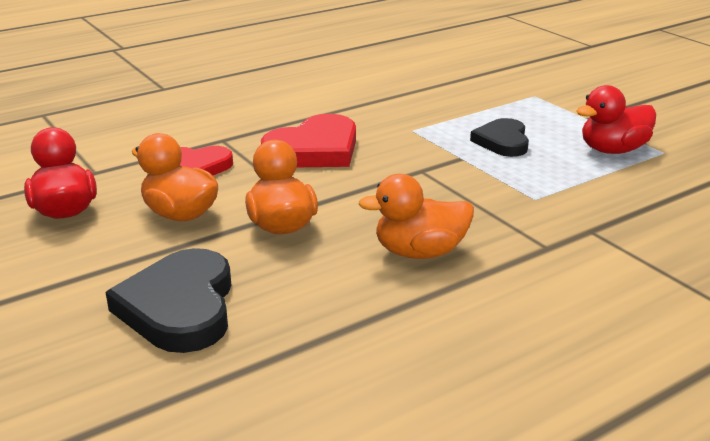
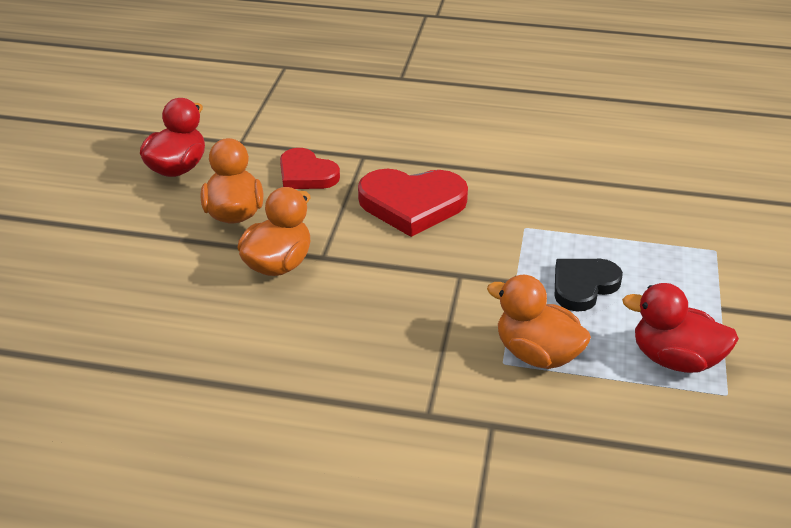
camera: 45 degrees right, 10 degrees up
black heart [106,248,231,353] -> none
orange duck [358,174,474,259] -> orange duck moved to [487,275,591,369]

